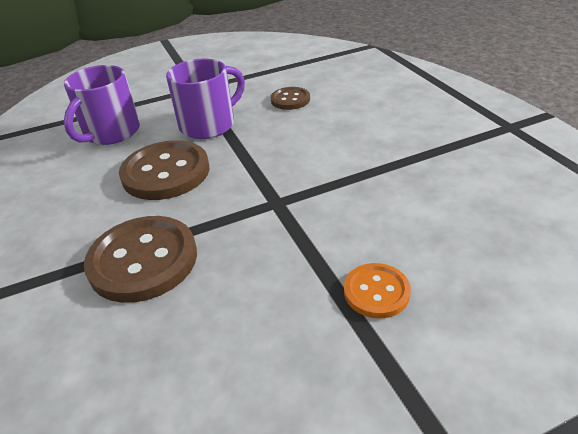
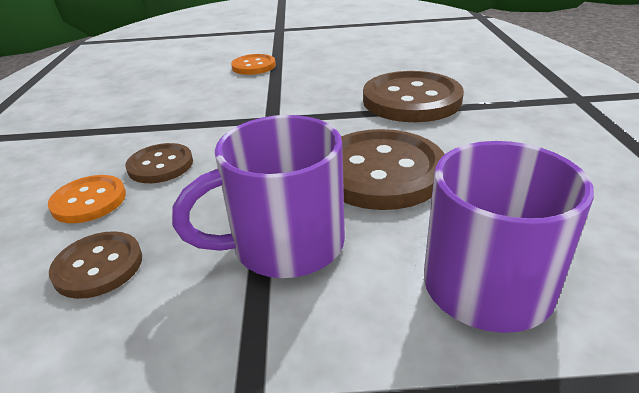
camera: 160 degrees left, 5 degrees down
none -> orange button [48,175,126,223]
none -> brown button [125,143,193,183]

